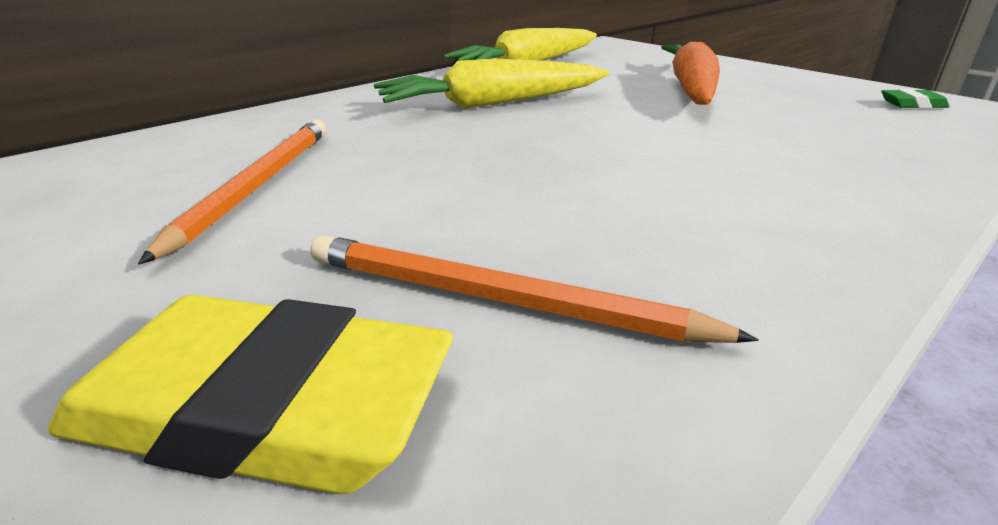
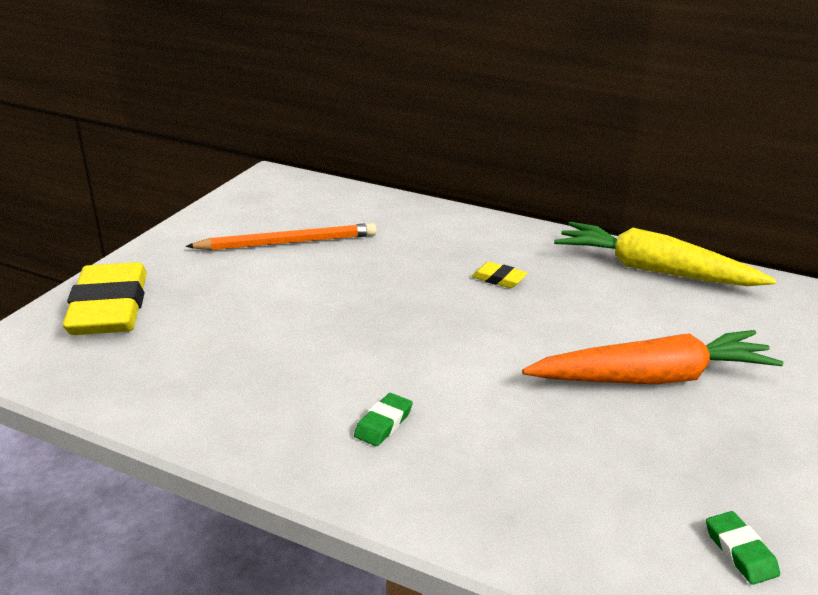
camera: 70 degrees right, 0 degrees up
orange pencil [310,235,759,343] -> none
yellow carrot [374,59,609,109] -> yellow eraser [472,262,527,288]
none -> green eraser [354,393,413,446]

